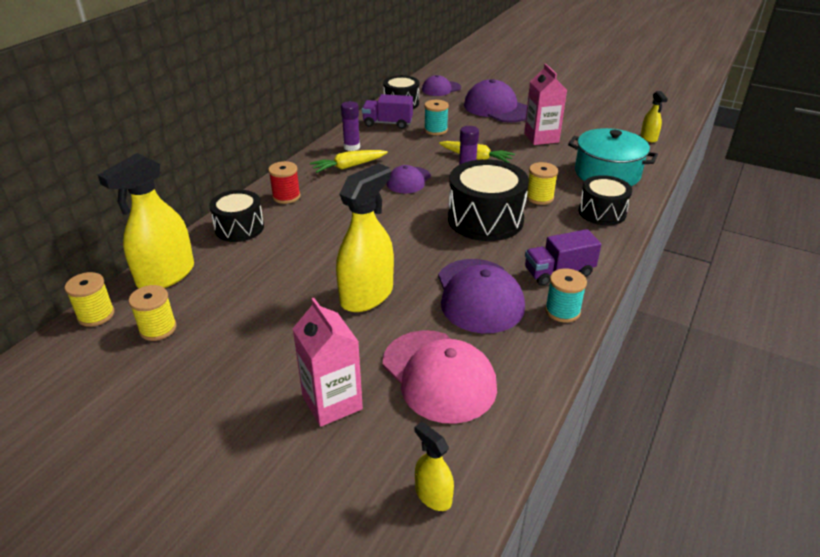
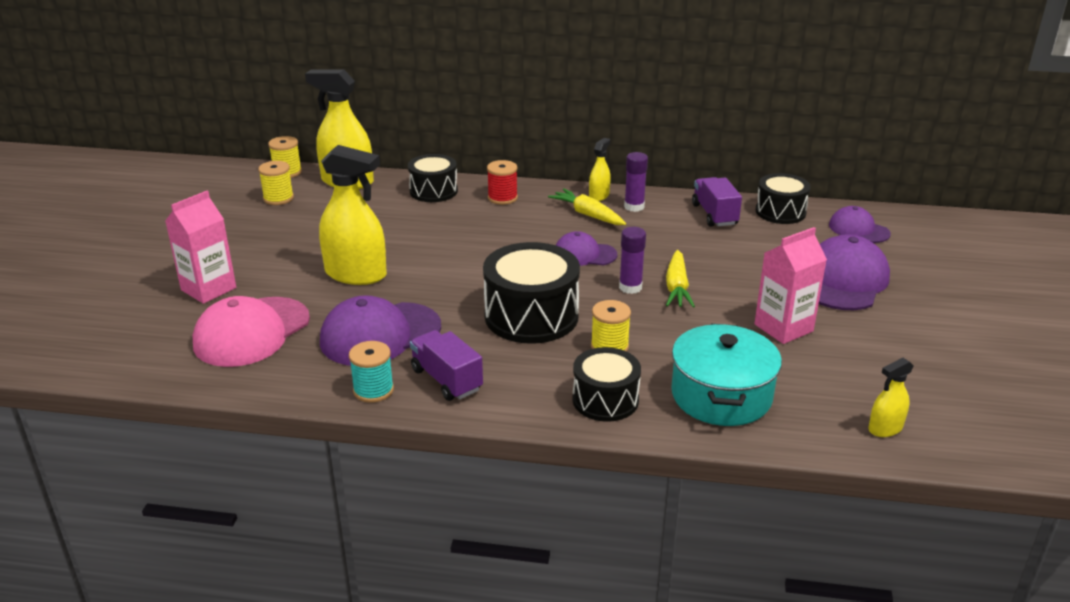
camera: 70 degrees right, 5 degrees down
yellow spray bottle [414,422,454,511] -> yellow spray bottle moved to [589,138,611,201]
turquoise spool [424,100,449,135] -> none

